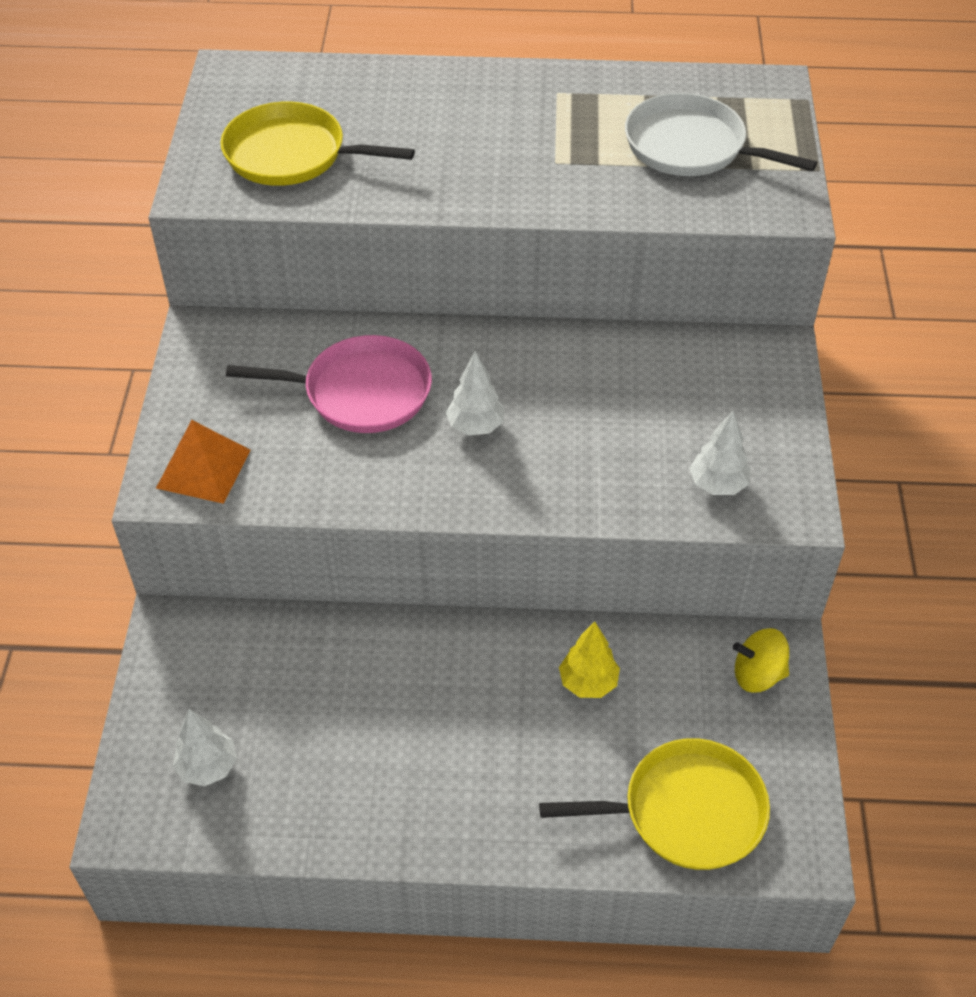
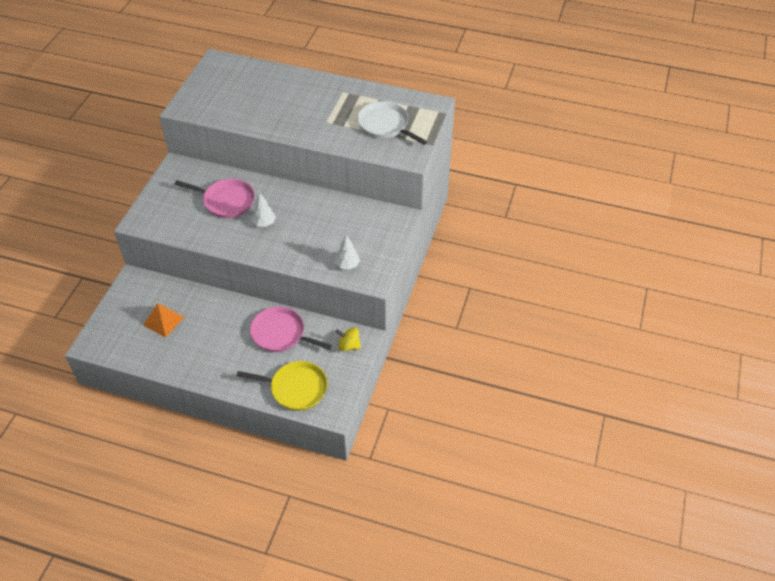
camera: 15 degrees right, 0 degrees up
orange pyramid [156,420,251,504] -> orange pyramid moved to [143,303,184,337]
white tree [173,709,237,786] -> none
yellow pan [220,102,415,186] -> none
yellow tree [559,622,620,698] -> pink pan [250,307,332,352]

